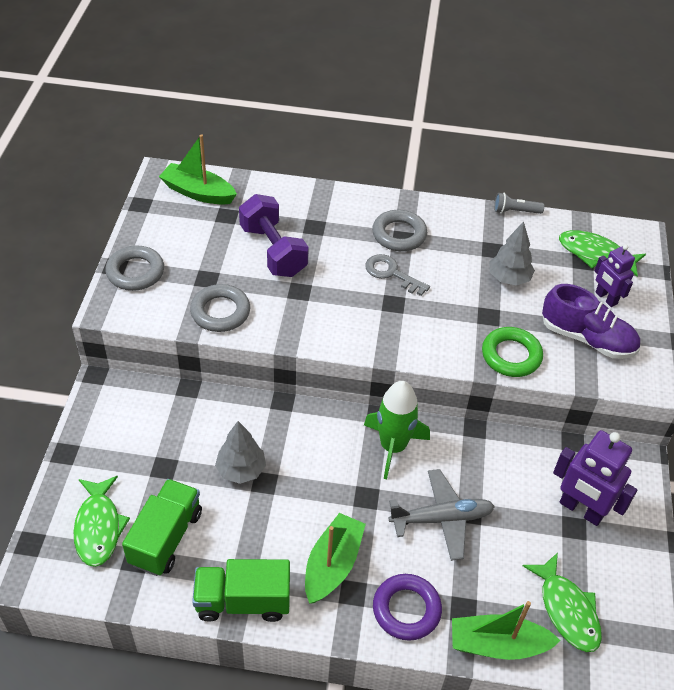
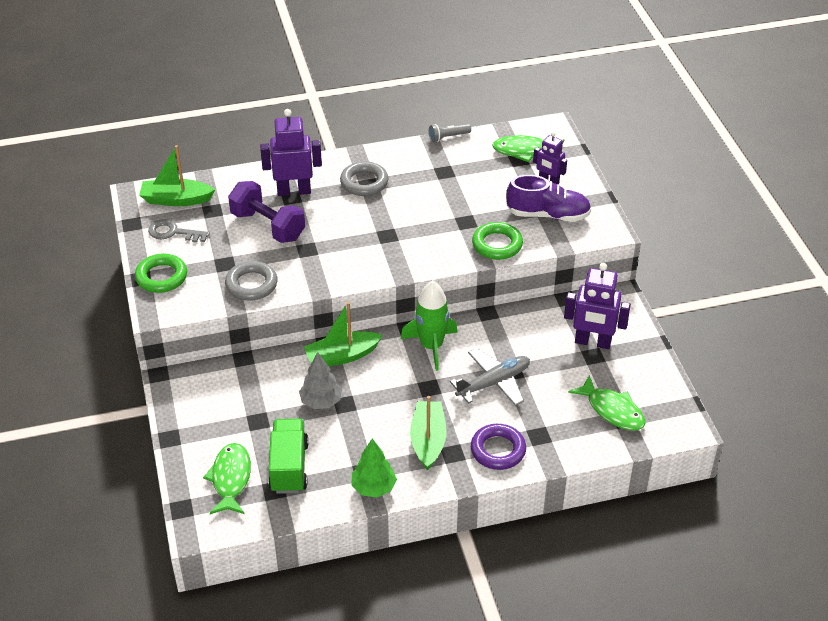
camera: 20 degrees left, 5 degrees down
green fish [73,476,130,567] -> green fish turned 150 degrees counterclockwise [203,443,251,514]
grey ring [105,246,164,291] -> green ring [135,253,187,293]
green truck [192,559,290,622] -> green tree [351,438,397,498]
grey key [365,254,430,296] -> grey key moved to [148,219,210,243]
green boat [452,601,561,660] -> green boat moved to [304,302,383,366]
grey tree [489,221,535,286] -> none
none -> purple robot [260,109,322,196]

